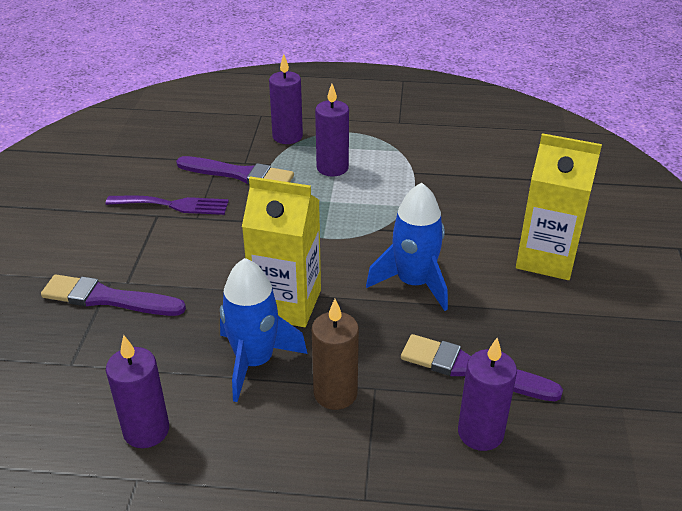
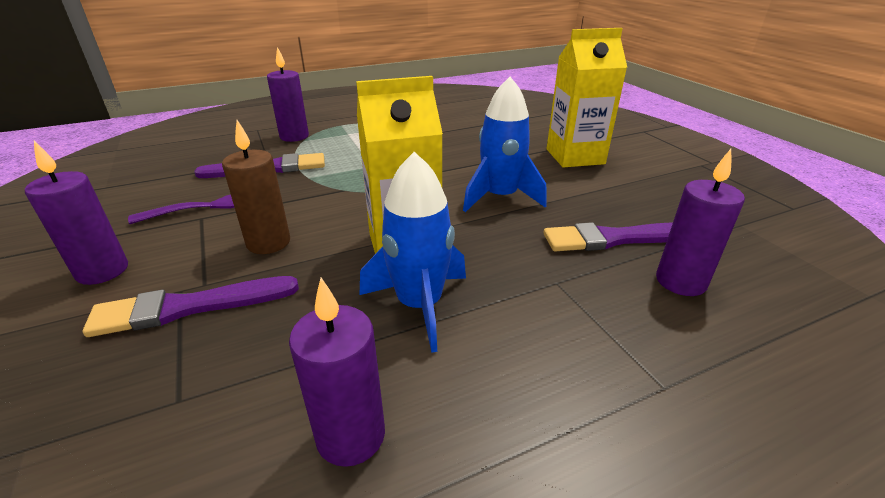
camera: 30 degrees left, 5 degrees down
brown candle [312,299,359,410] -> brown candle moved to [222,120,290,254]
purple candle [315,84,349,177] -> purple candle moved to [25,141,128,285]

